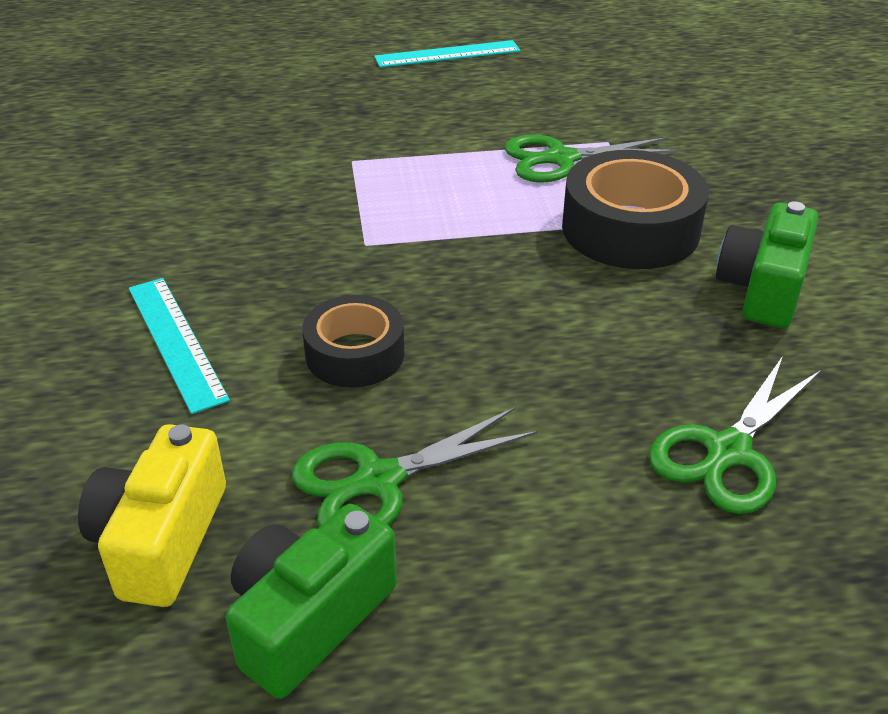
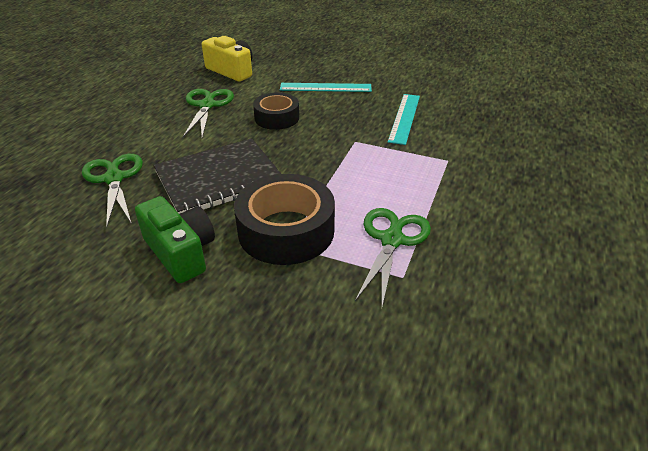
camera: 120 degrees right, 0 degrees up
green camera [226,504,397,699] -> none
turquoise ruler [374,40,520,67] -> turquoise ruler moved to [388,94,420,145]
none -> black notebook [153,138,281,214]

